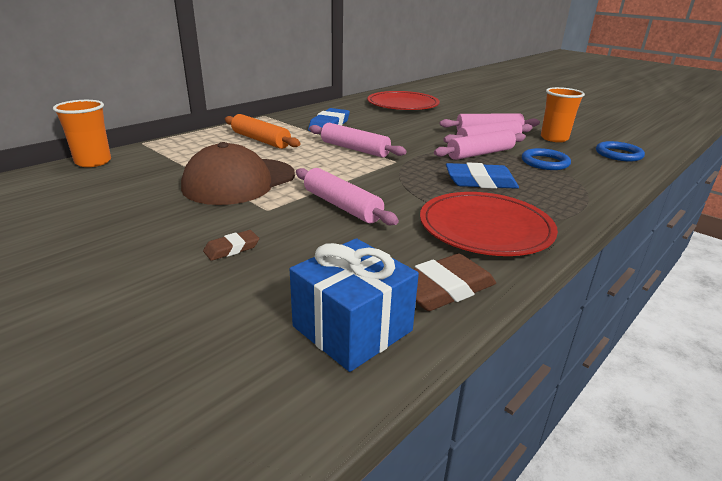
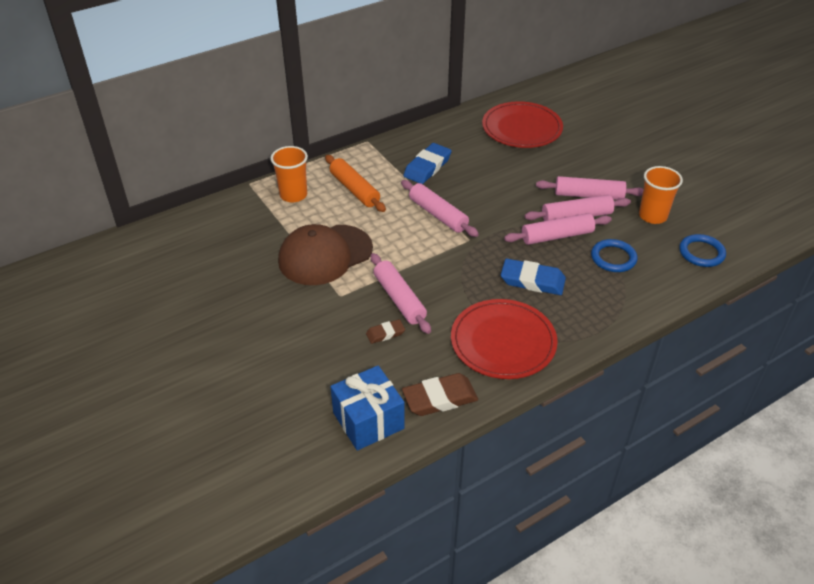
camera: 15 degrees right, 15 degrees up
orange cup [53,100,111,167] -> orange cup moved to [271,146,308,203]
brown eraser [203,230,259,261] -> brown eraser moved to [366,319,405,344]

